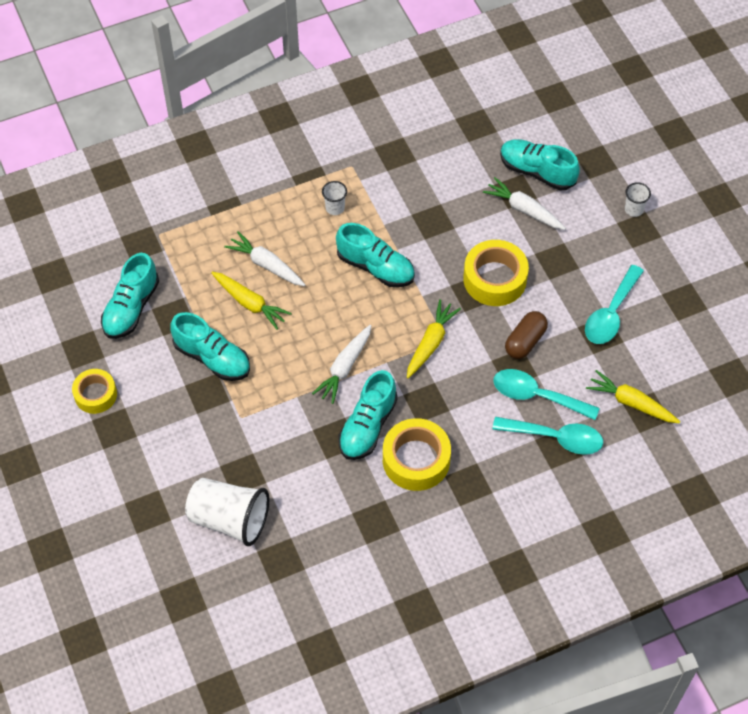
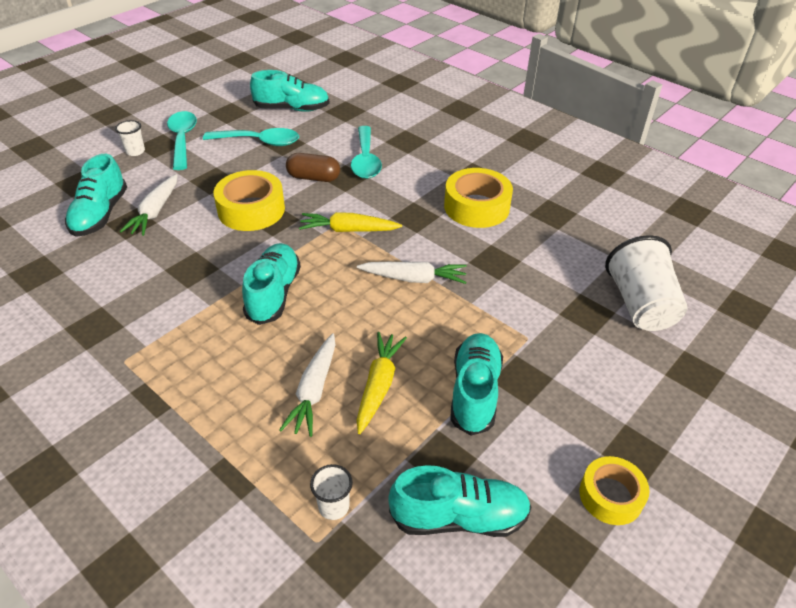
camera: 115 degrees left, 15 degrees down
white cup [322,181,347,215] -> white cup moved to [310,464,353,520]
turquoise shoe [339,370,398,460] -> turquoise shoe moved to [250,70,330,112]
turquoise spoon [492,417,603,455] -> turquoise spoon moved to [167,111,197,170]
yellow carrot [586,370,680,423] -> none

